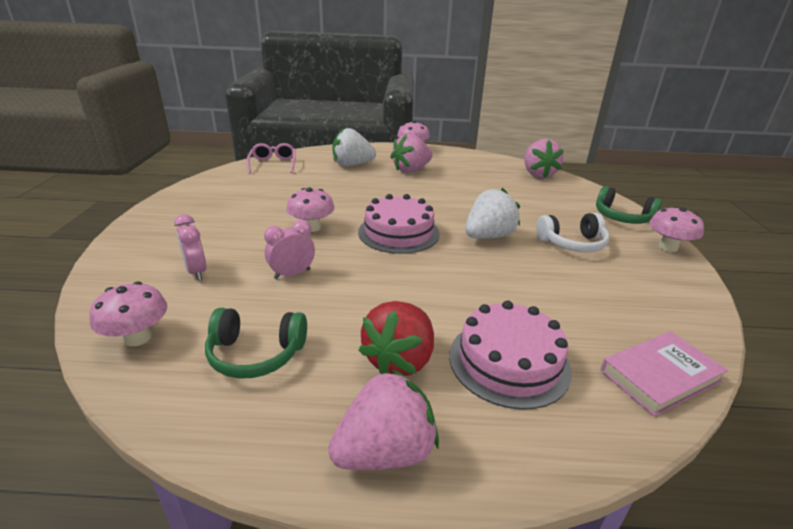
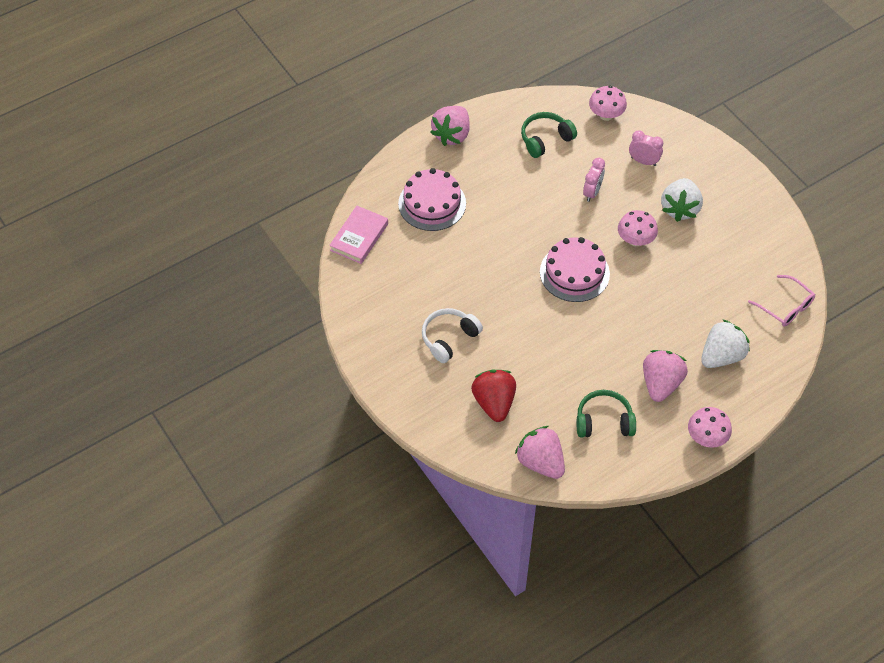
camera: 145 degrees right, 25 degrees up
red strawberry [358,301,434,376] -> red strawberry moved to [471,370,516,422]
white strawberry [465,188,520,238] -> white strawberry moved to [661,178,703,222]
green headphones [596,186,662,224] -> green headphones moved to [576,390,636,438]
pink mushroom [649,207,704,252] -> none

